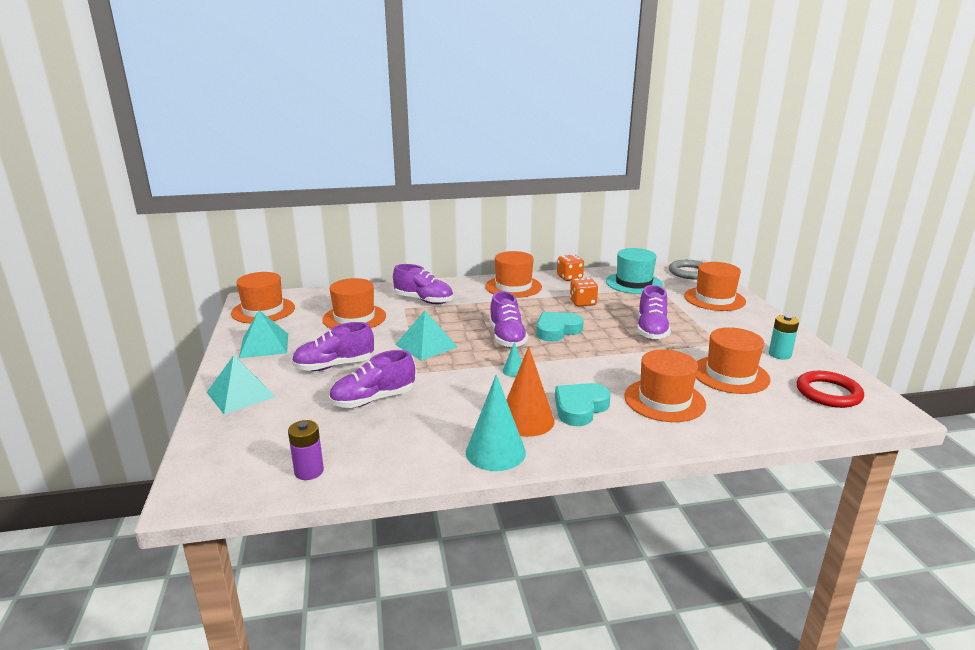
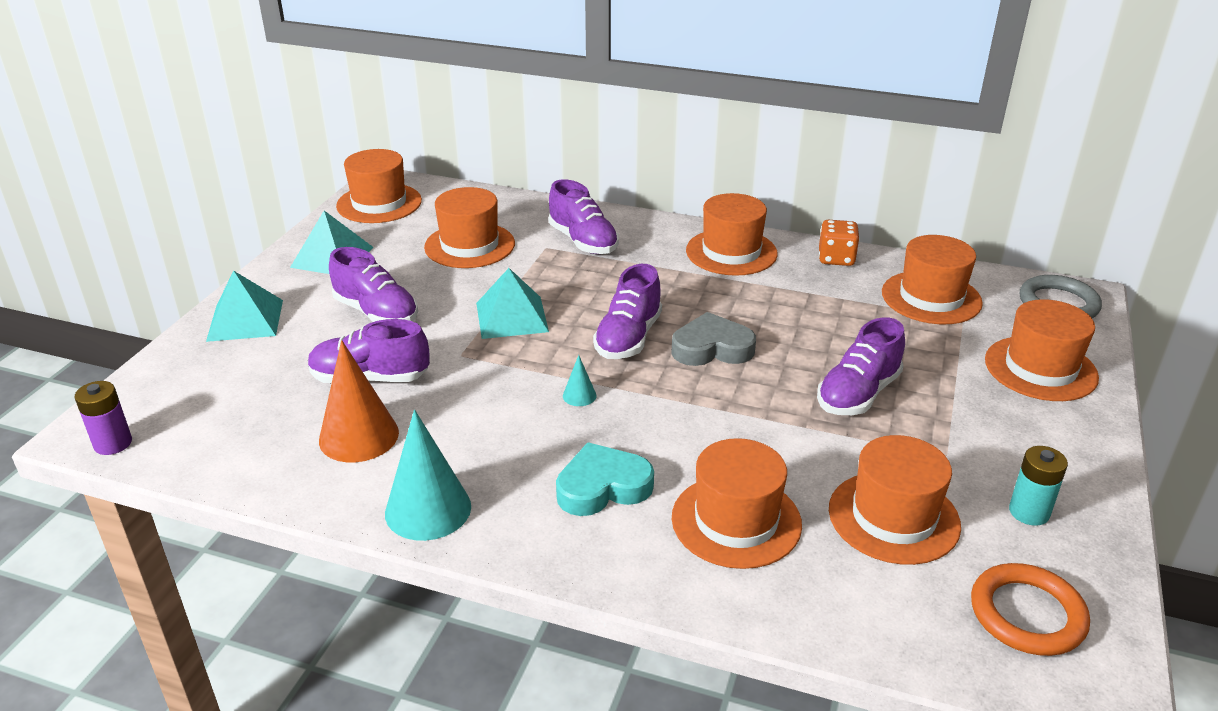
camera: 30 degrees right, 10 degrees up
purple battery [288,420,324,480] -> purple battery moved to [75,381,132,455]
purple shoe [292,322,374,371] -> purple shoe turned 150 degrees counterclockwise [329,247,418,322]
orange cone [506,347,555,437] -> orange cone moved to [319,340,399,462]
turquoise heart [536,312,584,341] -> grey heart [671,312,756,366]
orange dice [570,278,598,307] -> none
turquoise hat [606,248,663,294] -> orange hat [882,235,983,324]
red ring [797,371,864,408] -> orange ring [971,563,1090,656]

